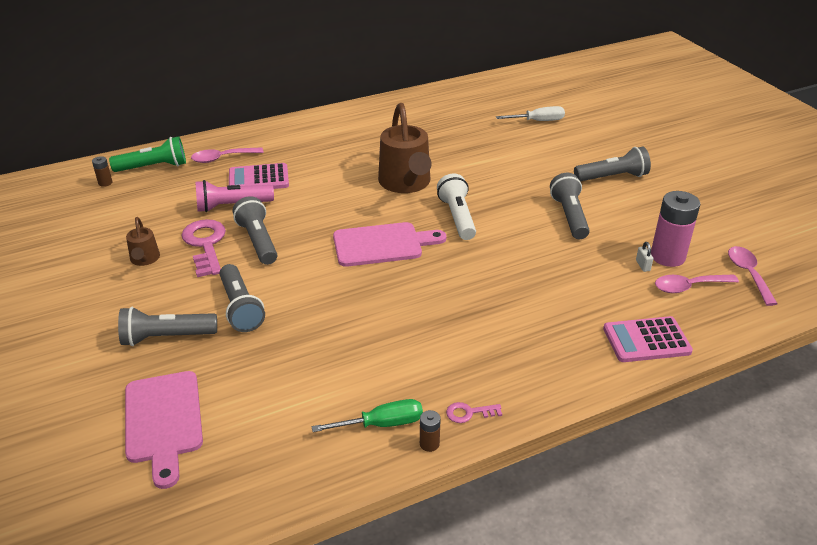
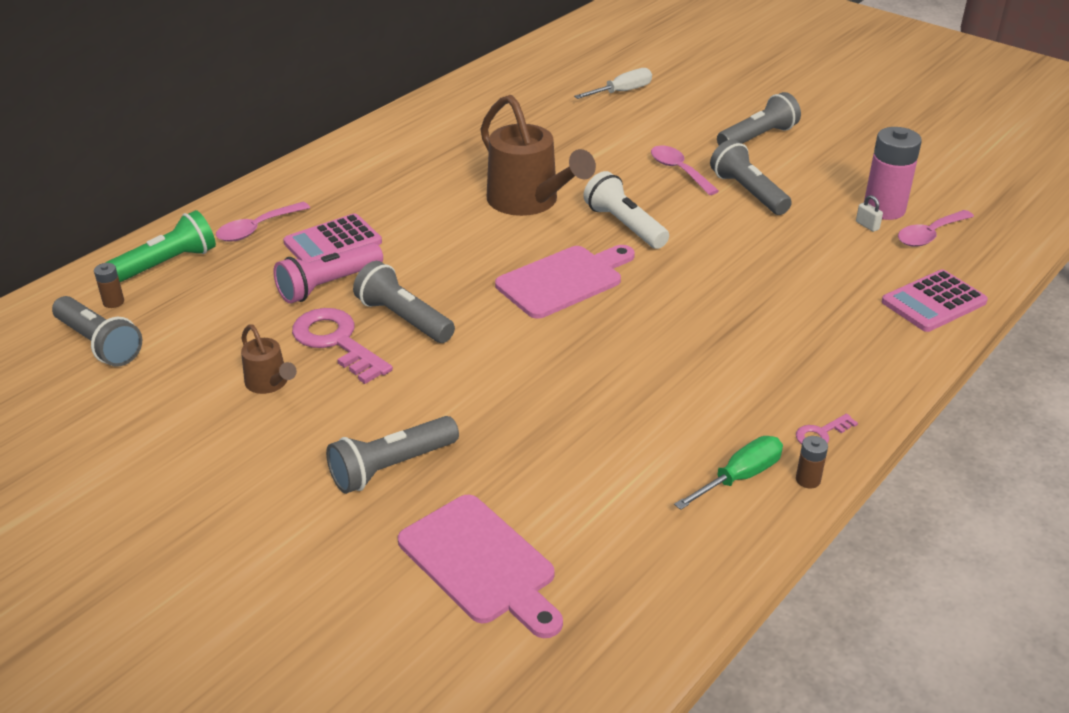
camera: 25 degrees left, 0 degrees up
grey flashlight [219,264,265,332] -> grey flashlight moved to [52,296,142,367]
pink spoon [728,246,778,306] -> pink spoon moved to [651,145,719,195]

